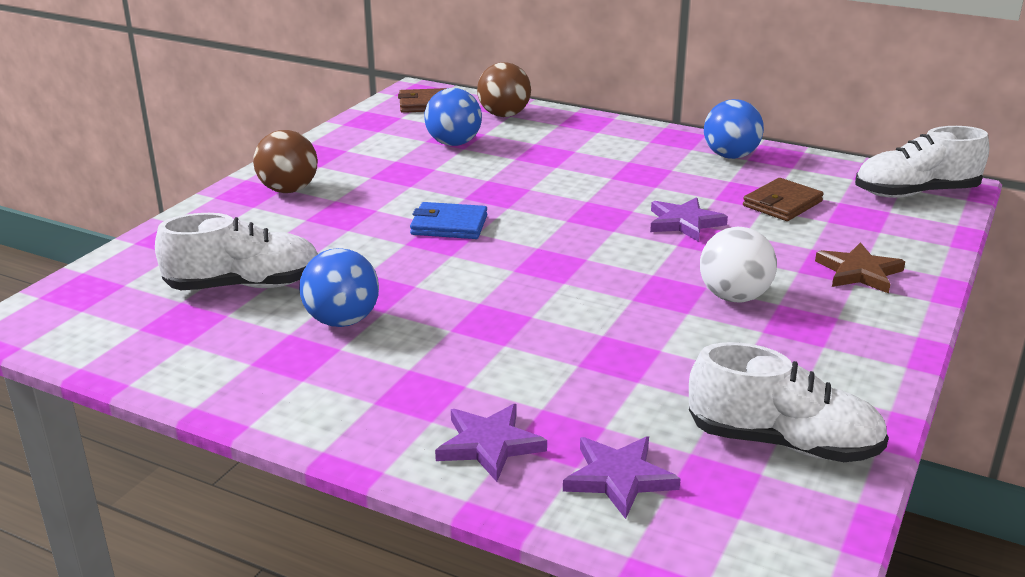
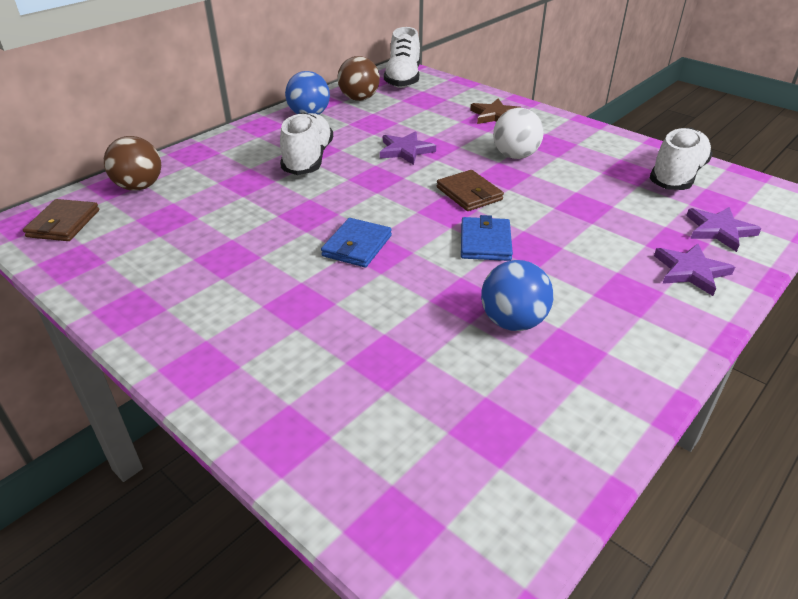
camera: 75 degrees left, 10 degrees up
white shoe [155,213,318,290] -> white shoe moved to [280,112,333,175]
brown ball [253,130,318,193] -> brown ball moved to [337,56,380,101]
blue ball [424,88,482,146] -> none
brown wallet [743,178,824,221] -> brown wallet moved to [437,170,504,211]
none -> blue wallet [461,215,513,261]

